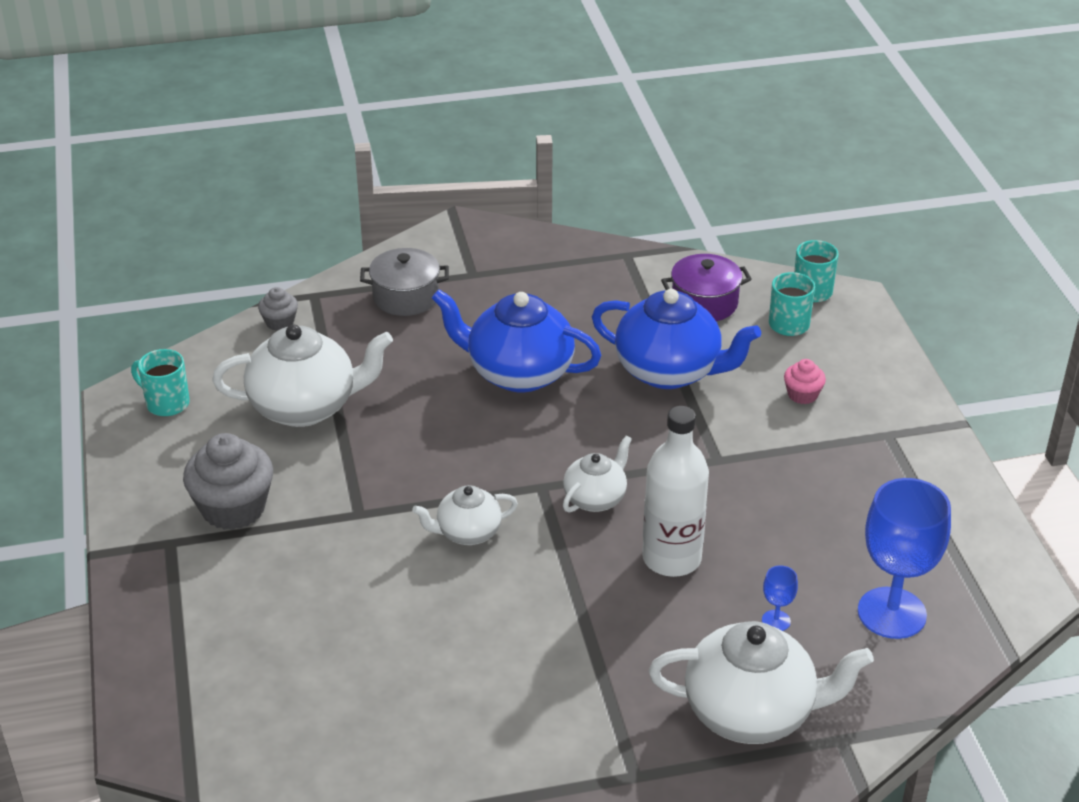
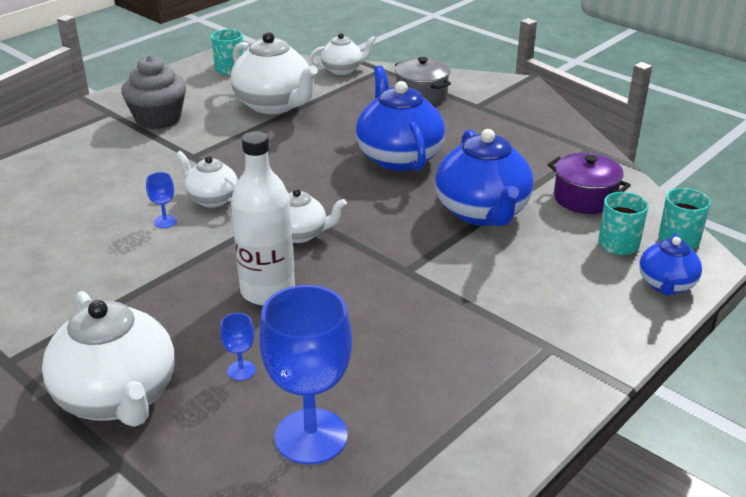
camera: 55 degrees right, 5 degrees down
grey cupcake [258,287,298,331] -> white teapot [310,33,376,75]
pink cupcake [784,359,826,404] -> none
none -> blue goblet [146,172,177,228]
none -> blue teapot [639,233,702,296]

